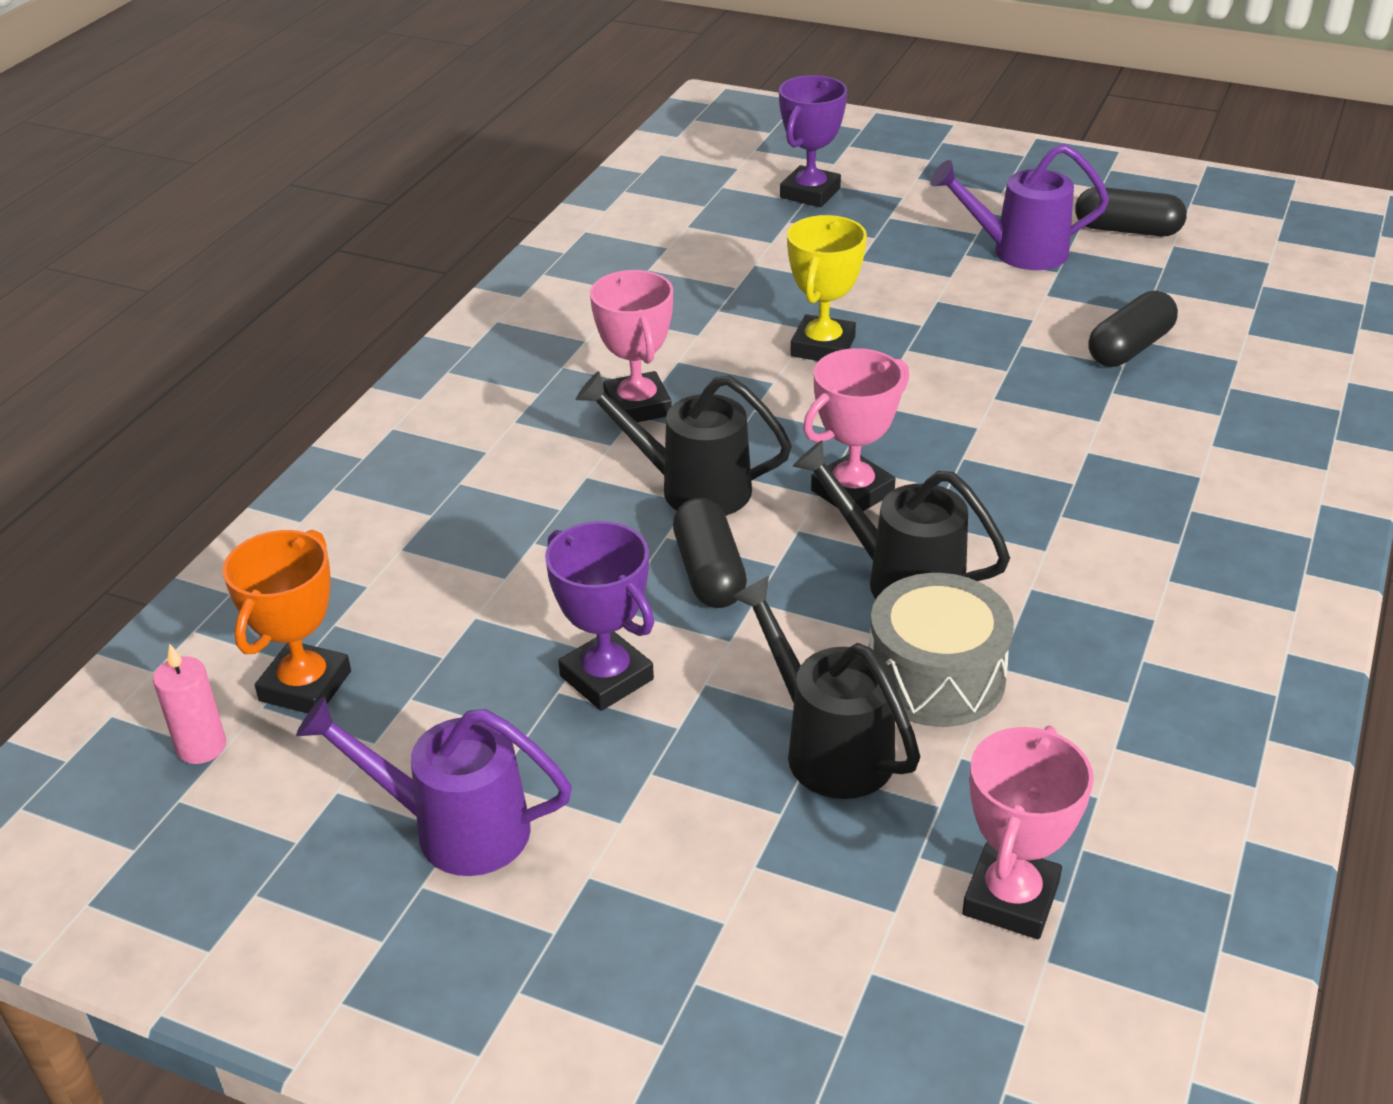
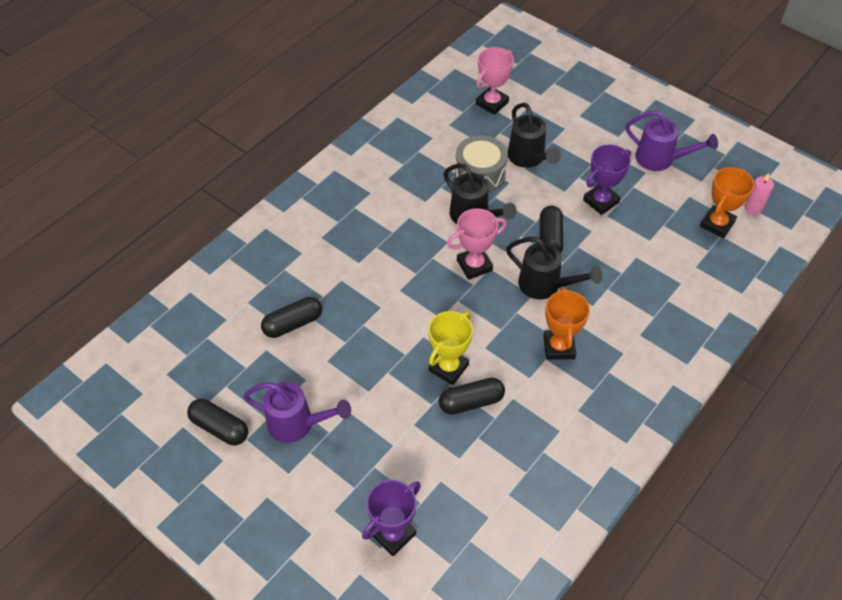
camera: 165 degrees left, 15 degrees up
purple trophy [545,521,654,711] -> purple trophy turned 75 degrees clockwise [583,144,631,215]
pink trophy [590,270,673,422] -> orange trophy [543,287,590,360]
none -> black capsule [439,377,505,415]

